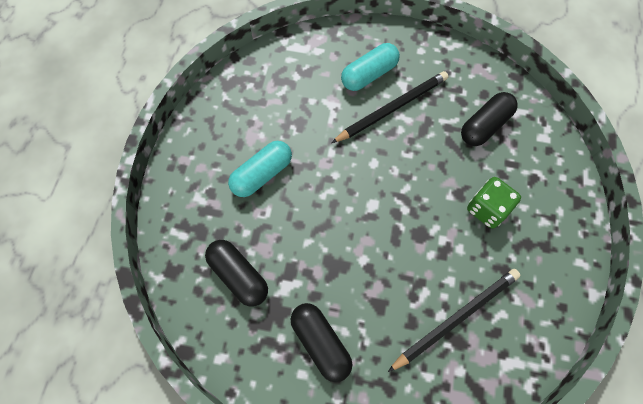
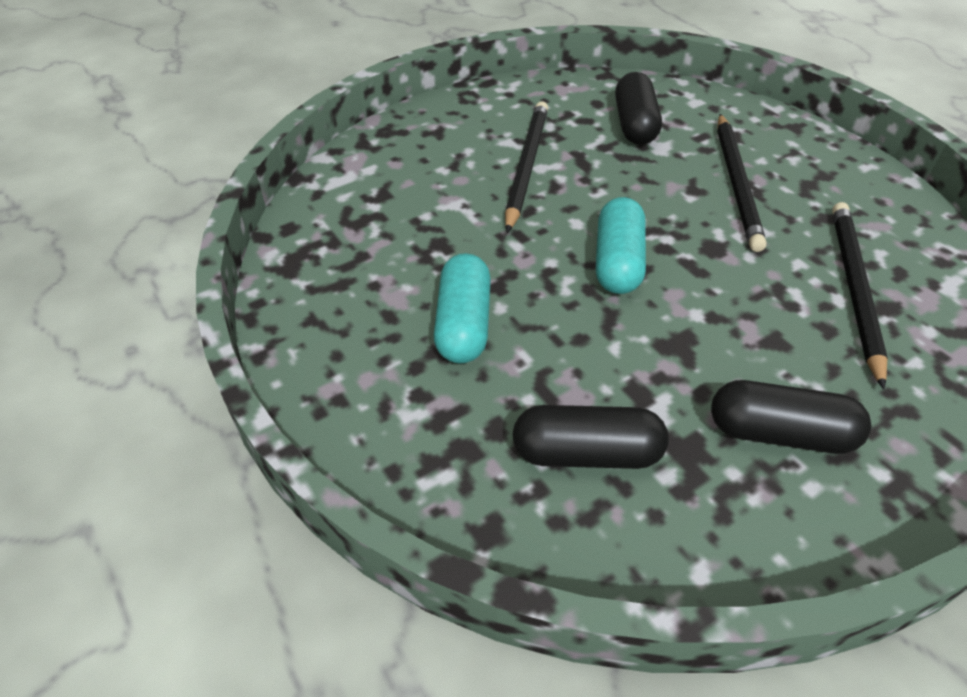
camera: 45 degrees left, 20 degrees down
turquoise capsule [341,43,400,91] -> turquoise capsule moved to [596,197,646,294]
green dice [467,177,521,229] -> black pencil [717,114,767,252]

